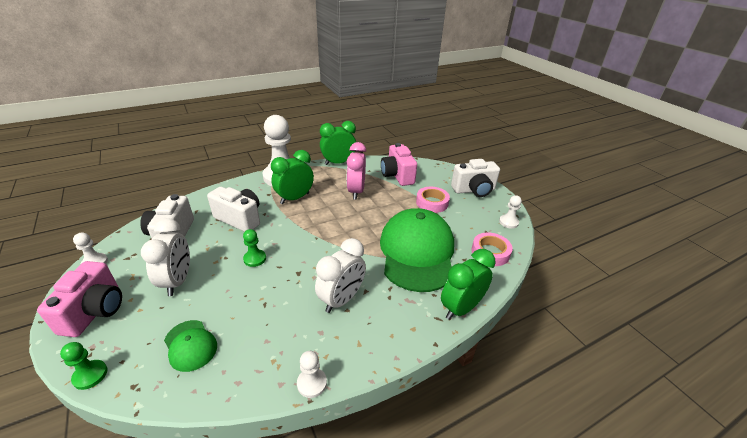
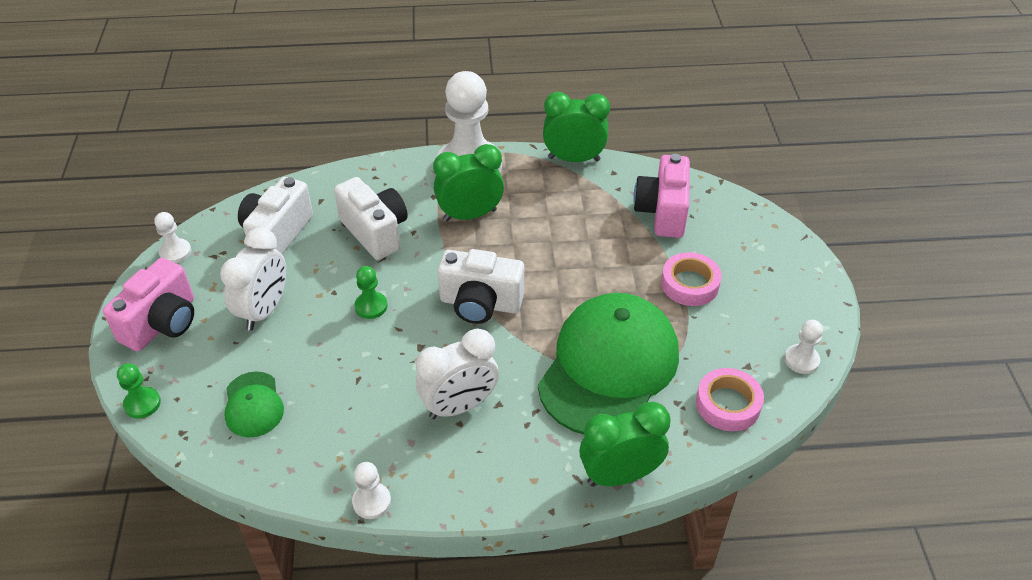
camera: 25 degrees right, 10 degrees up
pink clock [347,142,366,200] -> none
white camera [451,159,500,197] -> white camera moved to [438,249,524,324]

